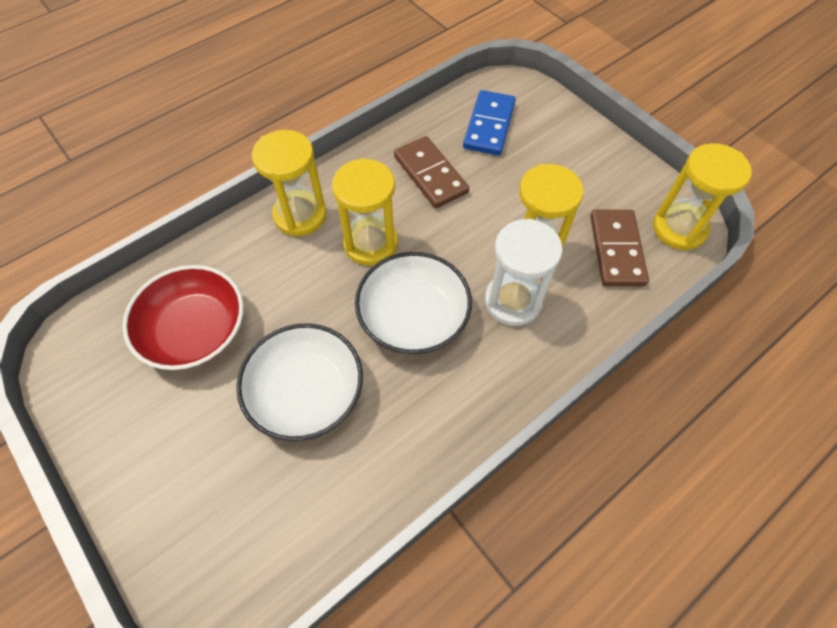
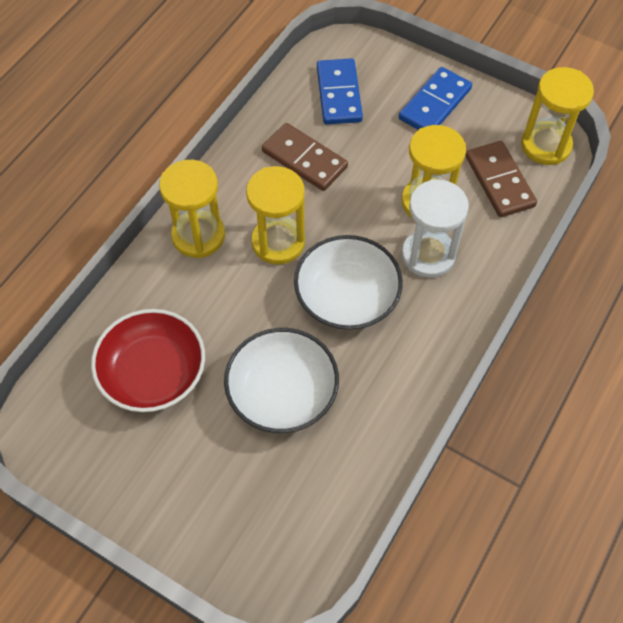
camera: 20 degrees left, 0 degrees up
none -> blue domino [399,67,472,130]

